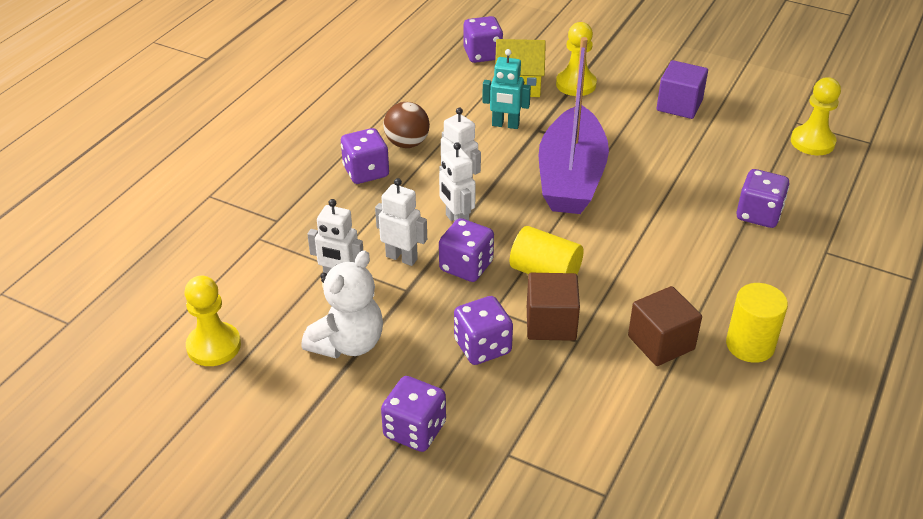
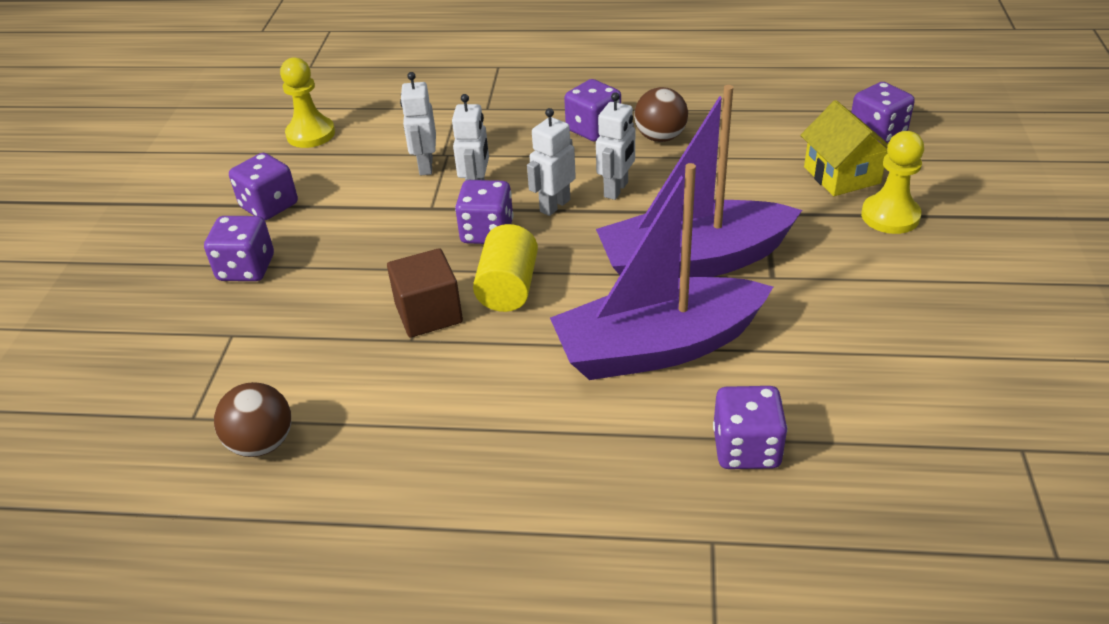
camera: 70 degrees right, 0 degrees up
white teddy bear [301,250,383,358] -> none
purple dice [454,296,513,365] -> purple dice moved to [229,153,298,220]
turquoise robot [482,49,531,129] -> none
brown cube [628,286,702,366] -> none
purple cube [656,60,708,119] -> none
yellow cylinder [726,283,788,363] -> none
yellow pawn [791,77,841,155] -> none
none -> brown ball [214,382,291,457]
none -> purple boat [550,163,773,380]

